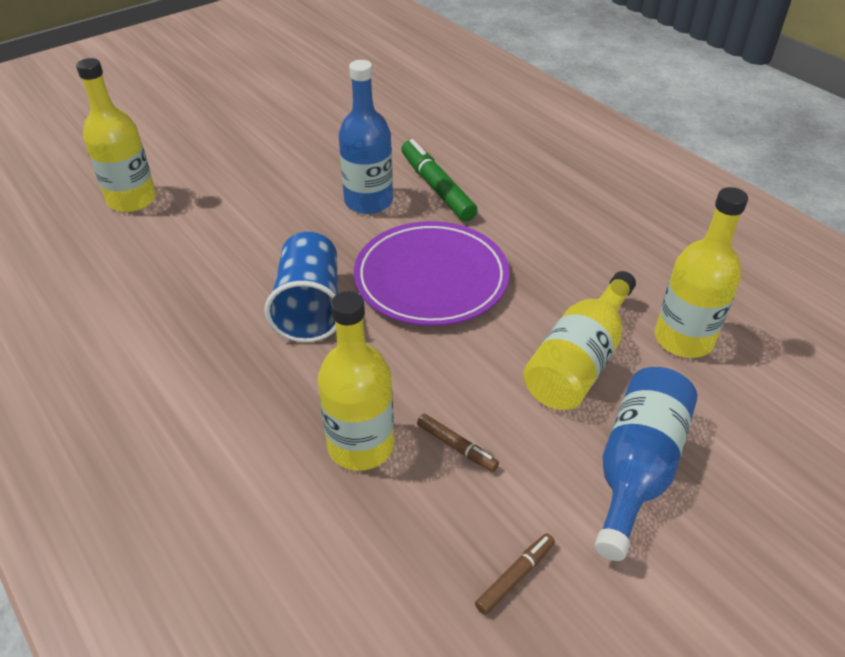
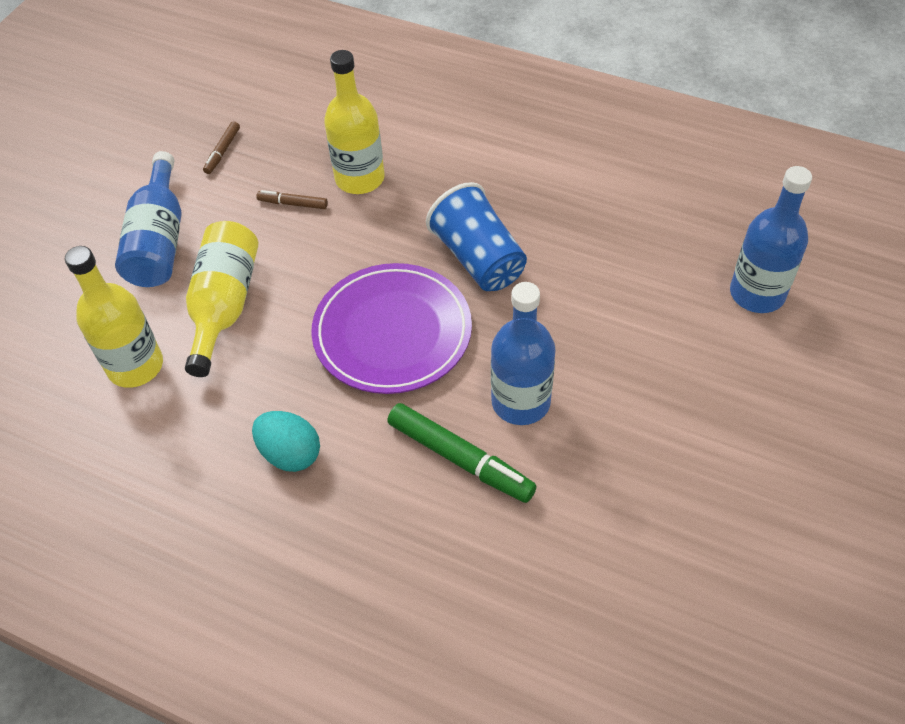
camera: 155 degrees right, 10 degrees up
yellow bottle [76,58,156,212] -> blue bottle [730,166,812,313]
none -> turquoise egg [252,411,320,472]

